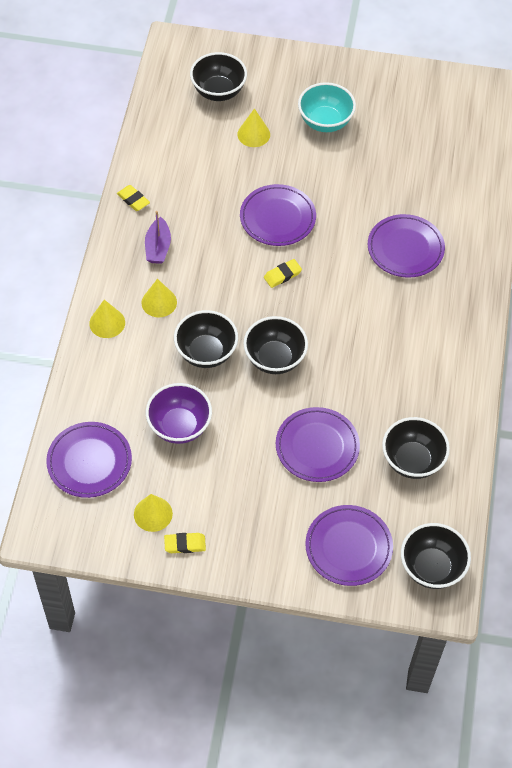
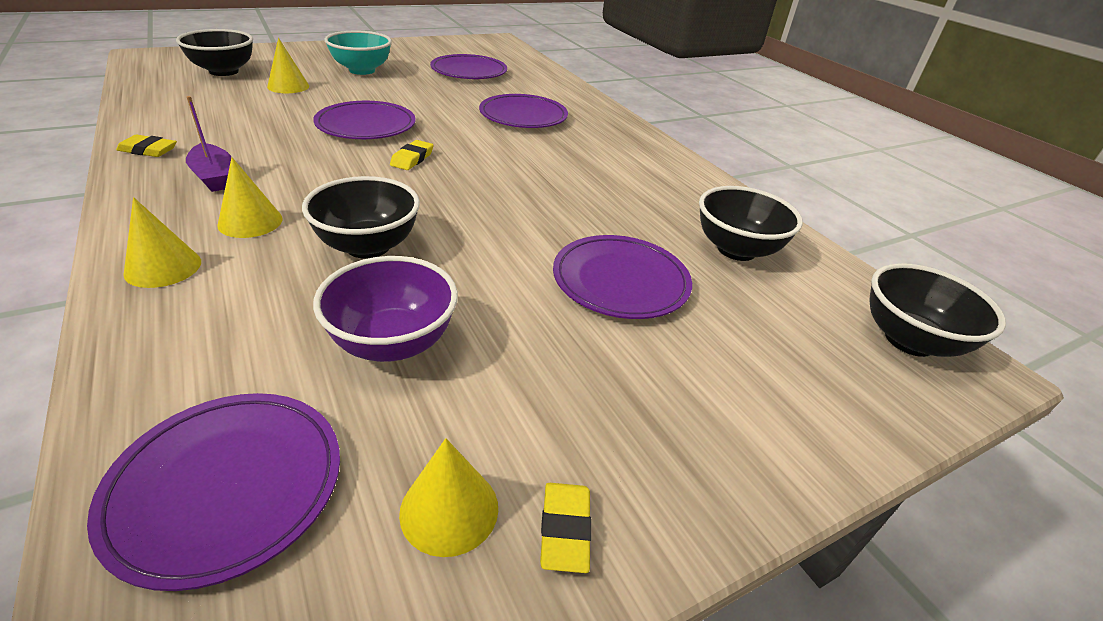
camera: 40 degrees left, 20 degrees down
yellow eraser [164,533,206,553] -> yellow eraser turned 45 degrees counterclockwise [540,483,592,573]
black bowl [243,316,308,374] -> none
purple plate [305,505,393,586] -> purple plate moved to [430,54,507,79]

